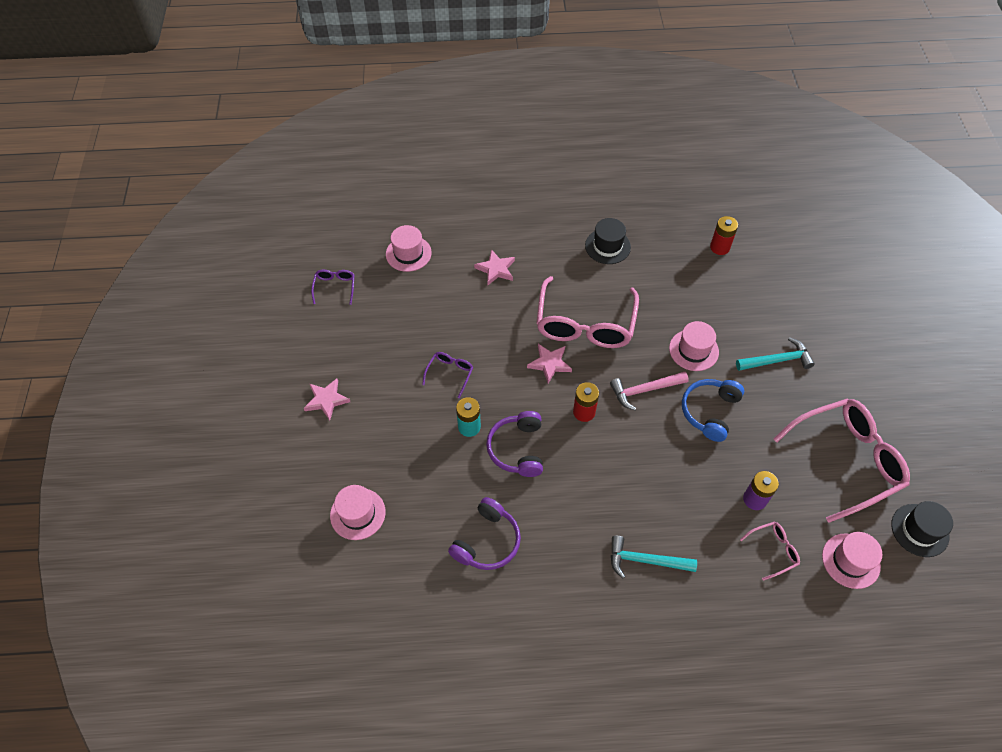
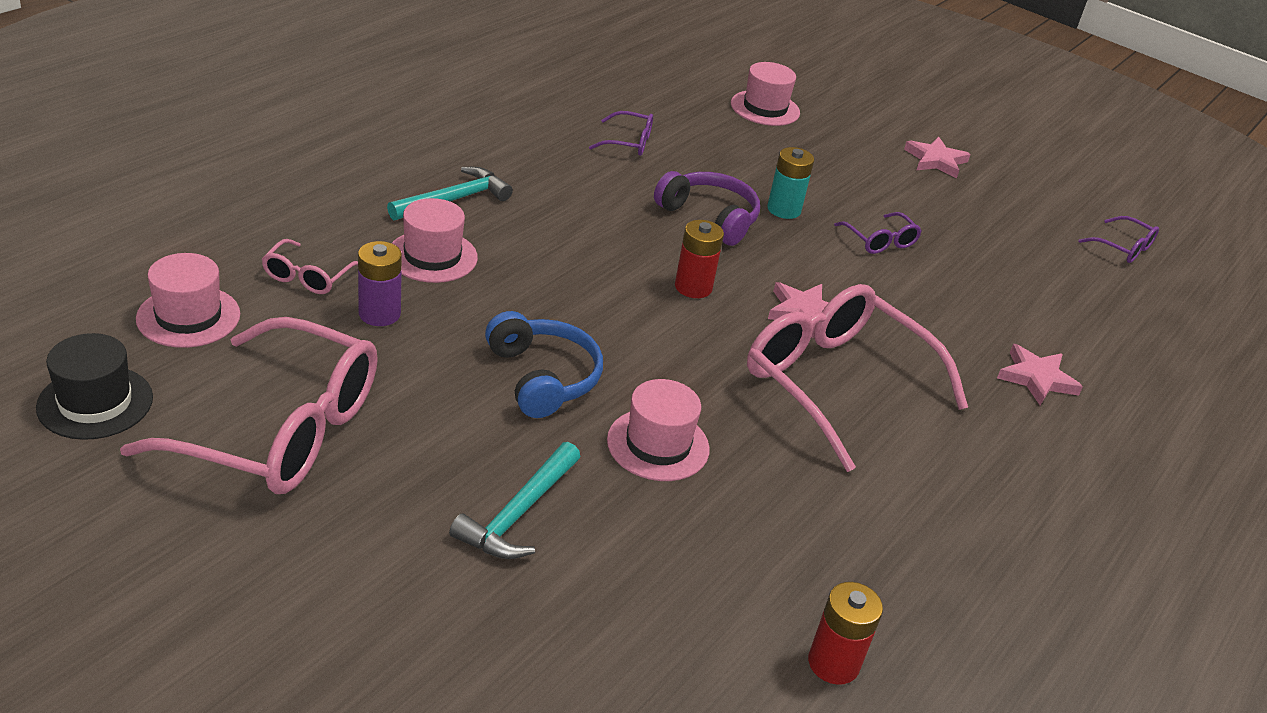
camera: 125 degrees right, 20 degrees down
pink hat [386,225,432,272] -> pink hat moved to [392,198,478,283]
purple headphones [448,497,521,570] -> purple glasses [589,111,653,156]
black hat [585,218,631,264] -> none
pink hammer [610,372,689,410] -> none
pink glasses [774,399,910,523] -> pink glasses turned 90 degrees counterclockwise [120,317,378,494]

